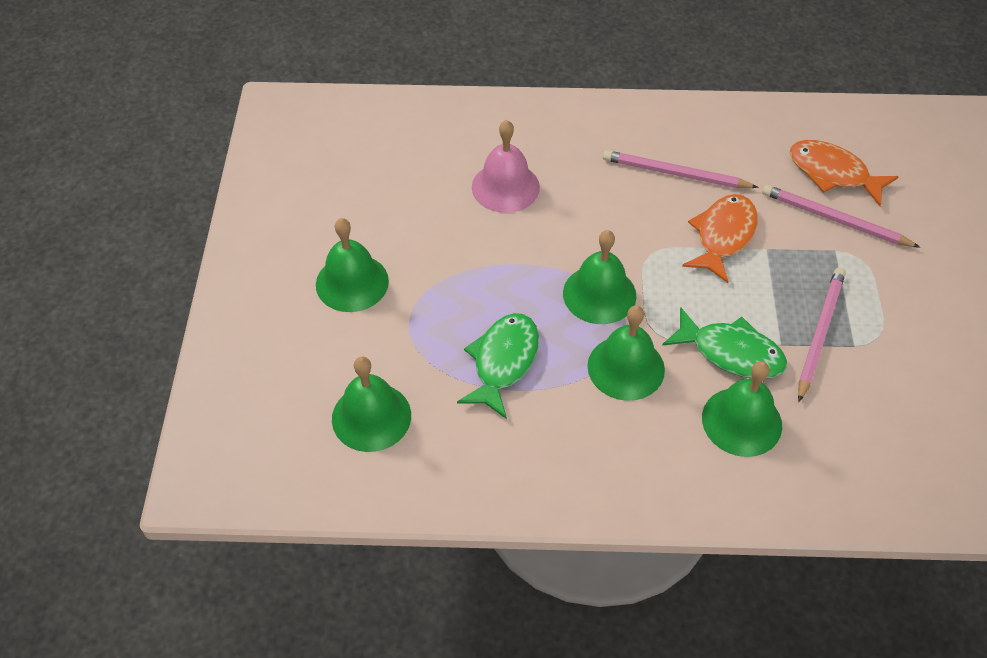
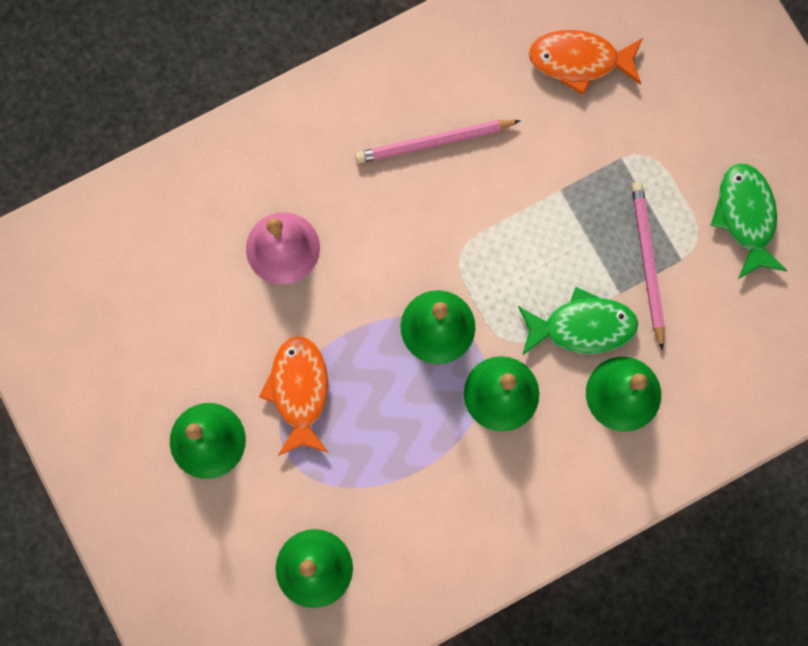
camera: 30 degrees left, 25 degrees up
green fish [457,313,539,419] -> green fish moved to [711,163,787,279]
orange fish [682,194,758,283] -> orange fish moved to [259,336,329,456]
pink pencil [762,185,920,248] -> none

